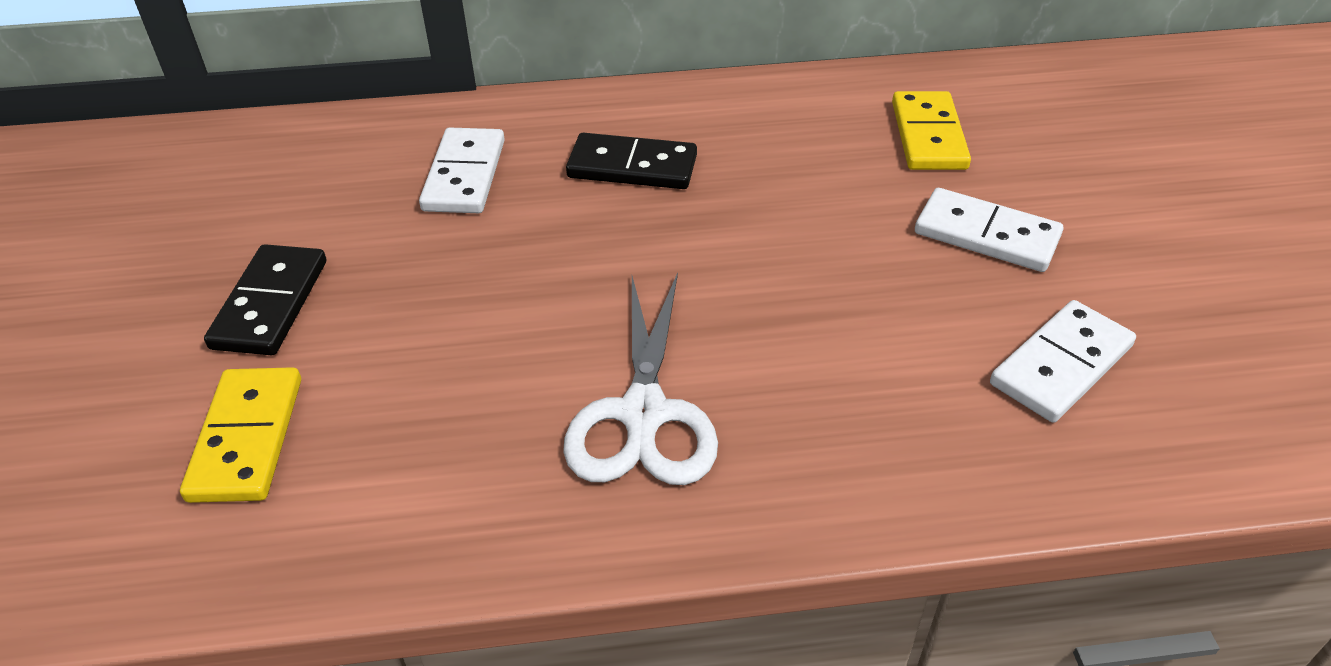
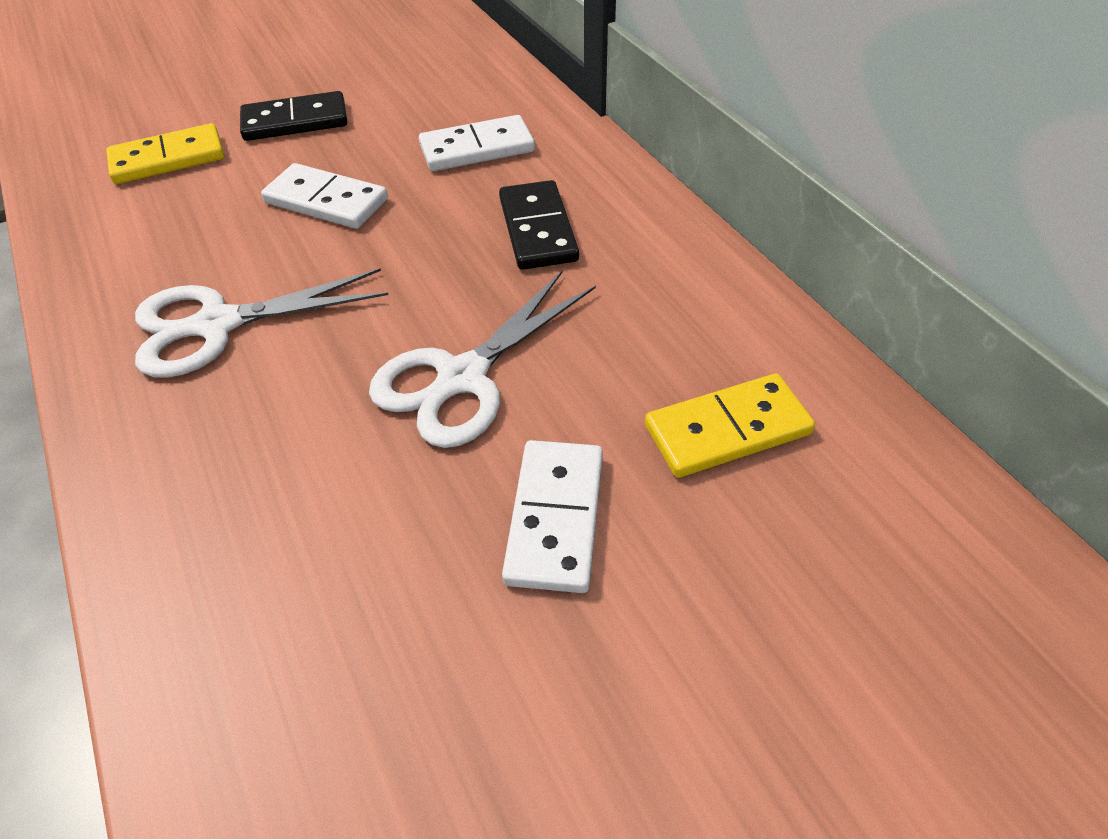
camera: 70 degrees right, 5 degrees up
white domino [990,300,1136,423] -> white domino moved to [261,163,388,229]
none -> white scissors [369,271,596,448]

